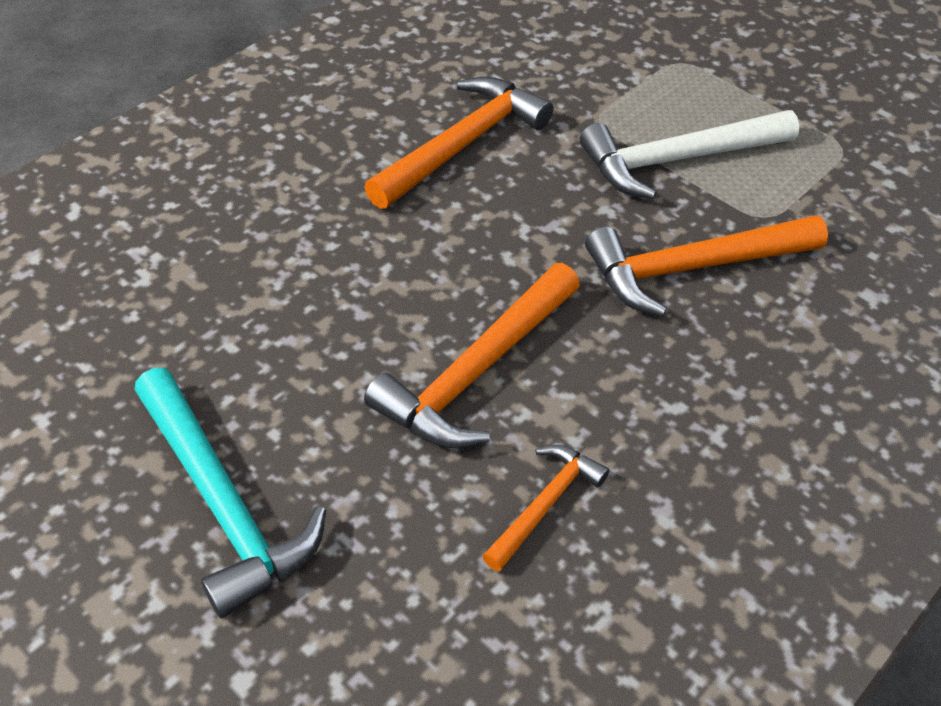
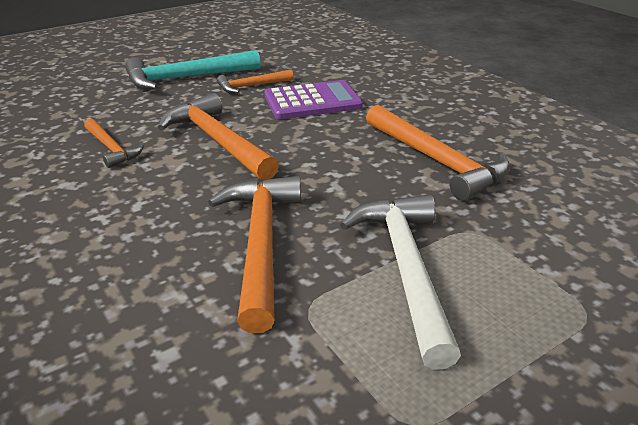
camera: 105 degrees right, 15 degrees down
none -> orange hammer [217,70,294,93]
none -> purple calculator [264,80,363,119]

